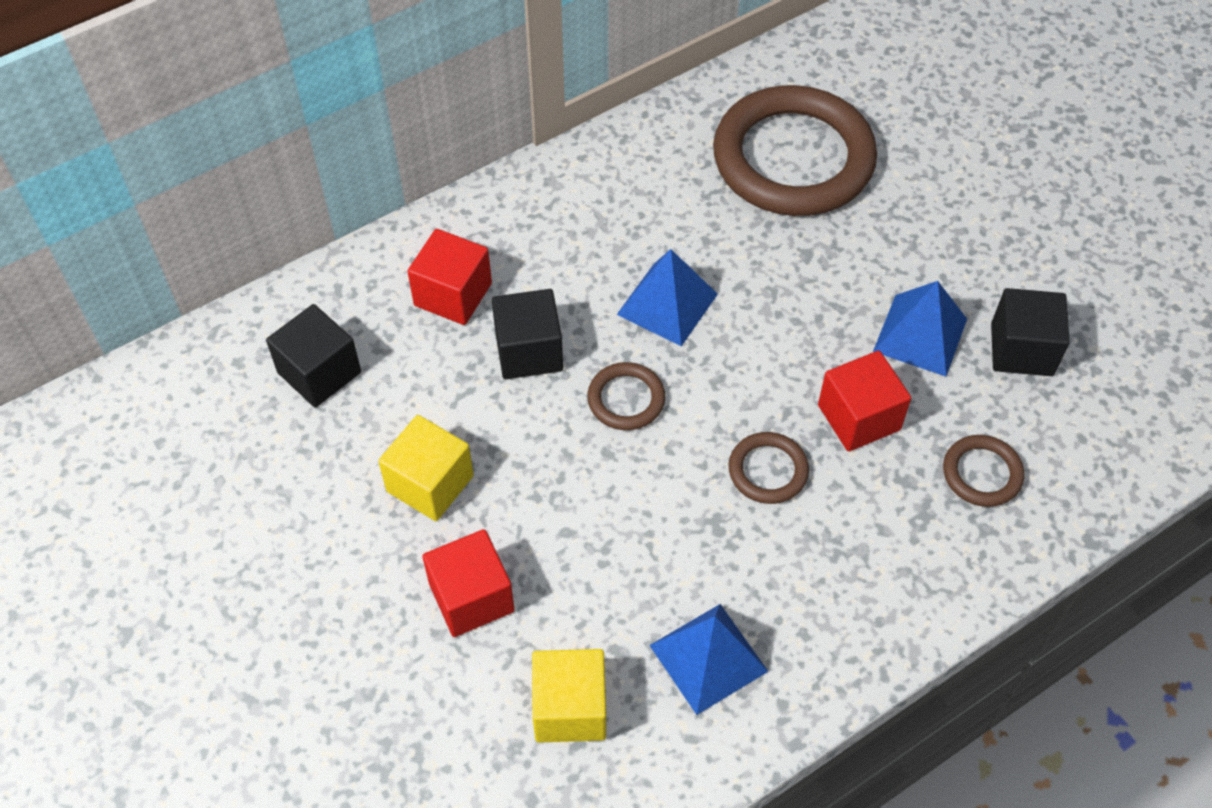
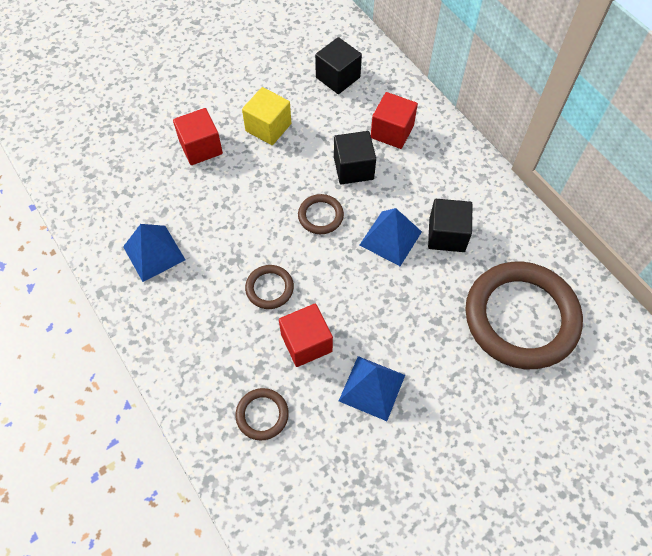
camera: 90 degrees right, 5 degrees up
yellow cube [532,649,606,743] -> none
black cube [991,288,1070,376] -> black cube moved to [428,199,472,252]

